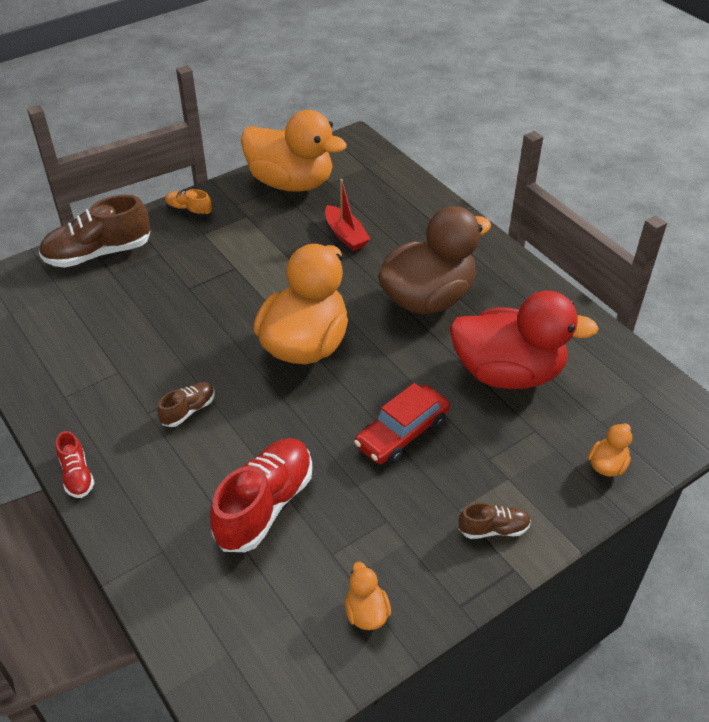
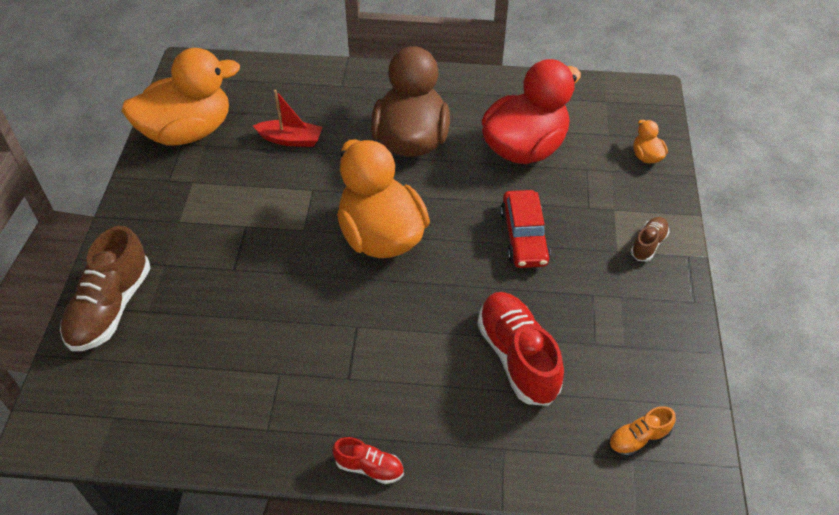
camera: 50 degrees left, 5 degrees up
brown shoe [158,382,215,427] -> none
orange shoe [165,189,212,217] -> orange shoe moved to [608,406,676,457]
orange duck [345,562,391,630] -> none

